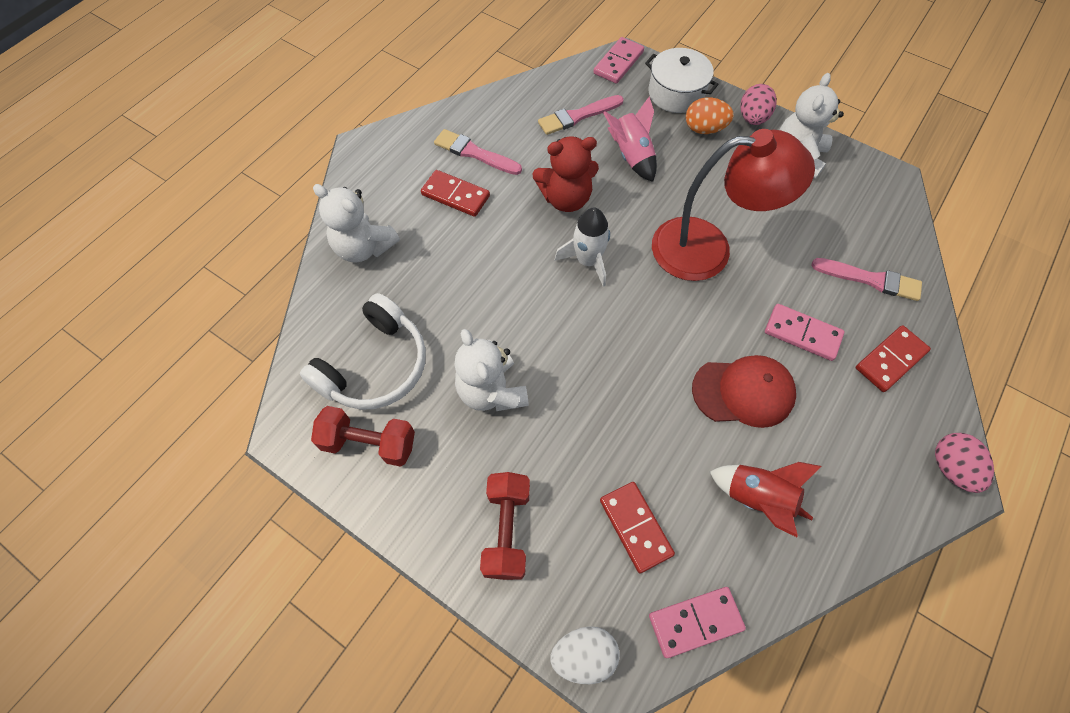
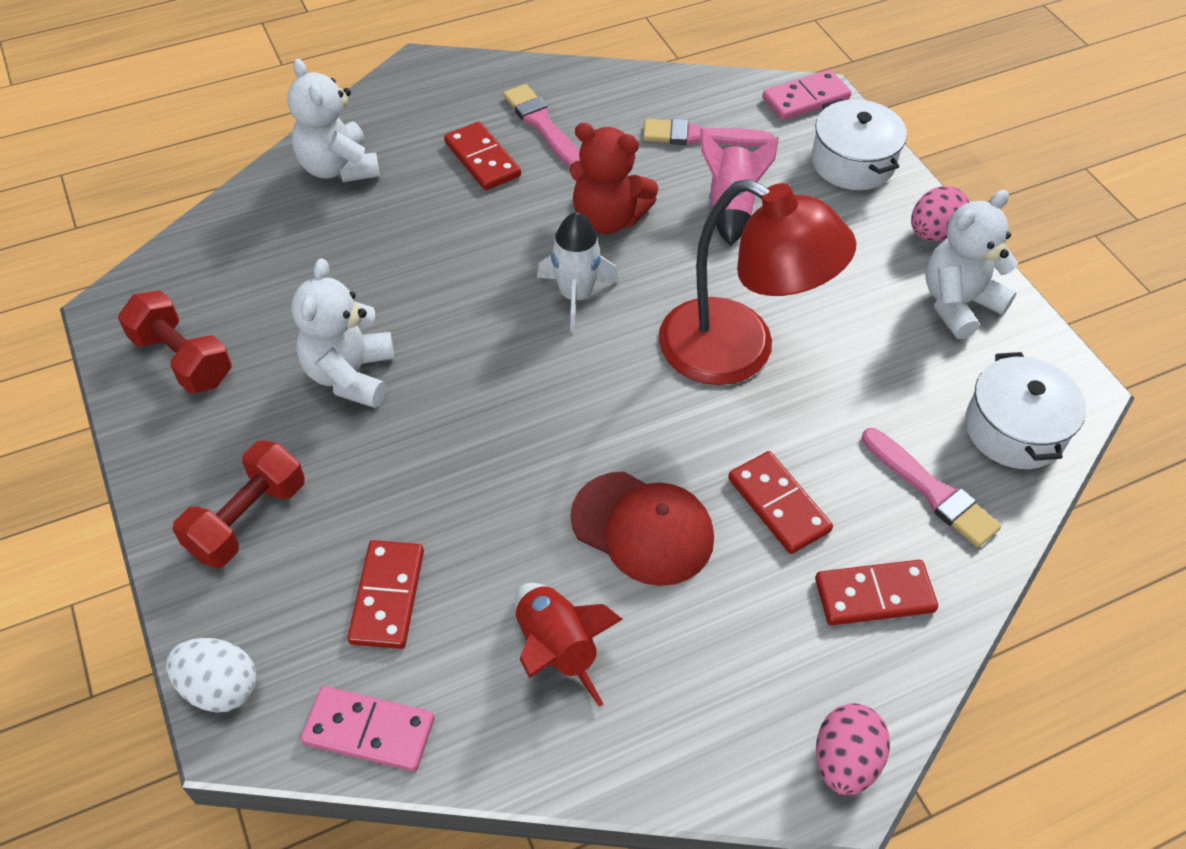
camera: 30 degrees right, 10 degrees down
white headphones [300,293,426,410] -> none
orange egg [686,97,734,134] -> none
pink domino [765,304,845,361] -> red domino [728,451,833,554]
none -> white pot [965,352,1086,469]

